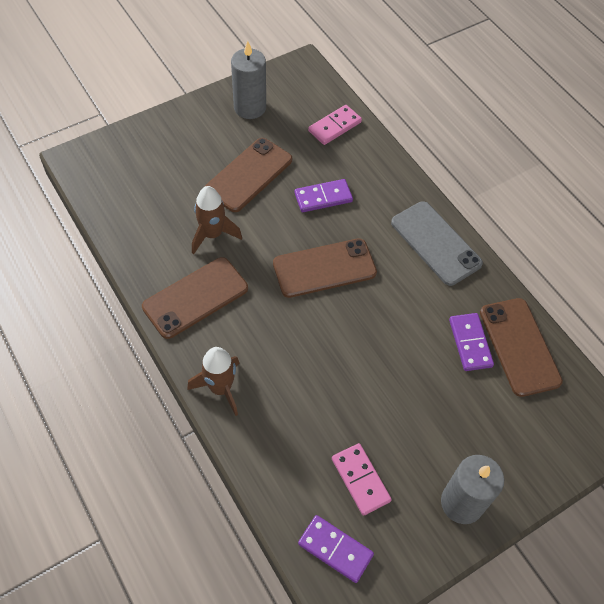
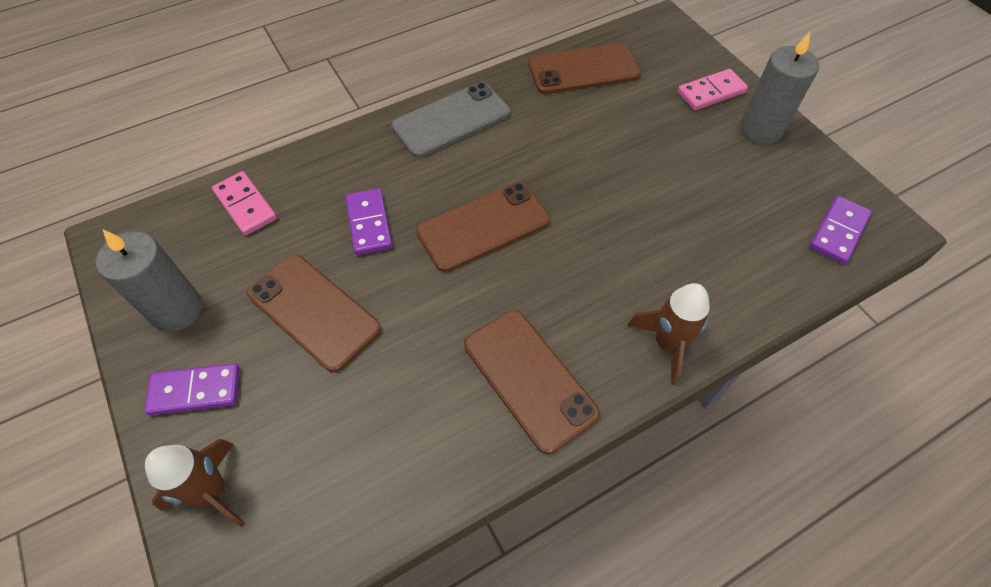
camera: 85 degrees left, 0 degrees up
brown rocket [192,186,242,254] -> brown rocket moved to [145,439,245,527]
brown phone [273,238,377,298] -> brown phone turned 75 degrees clockwise [416,182,550,272]
pink domino [332,443,392,516] -> pink domino moved to [677,69,748,110]
purple domino [449,313,494,371] -> purple domino moved to [144,363,240,415]

